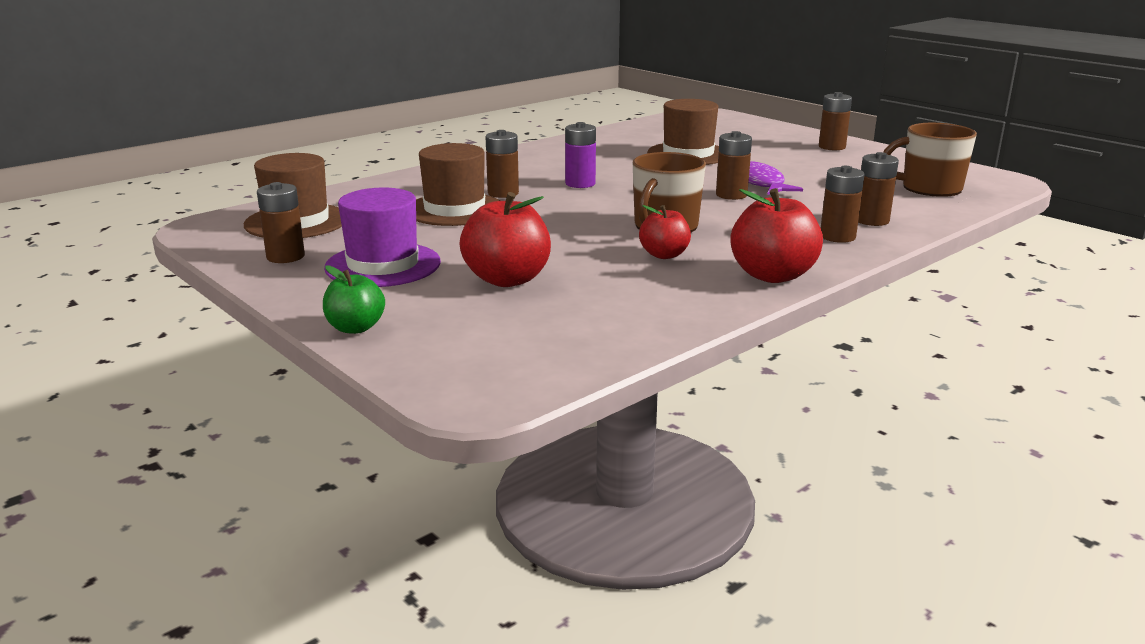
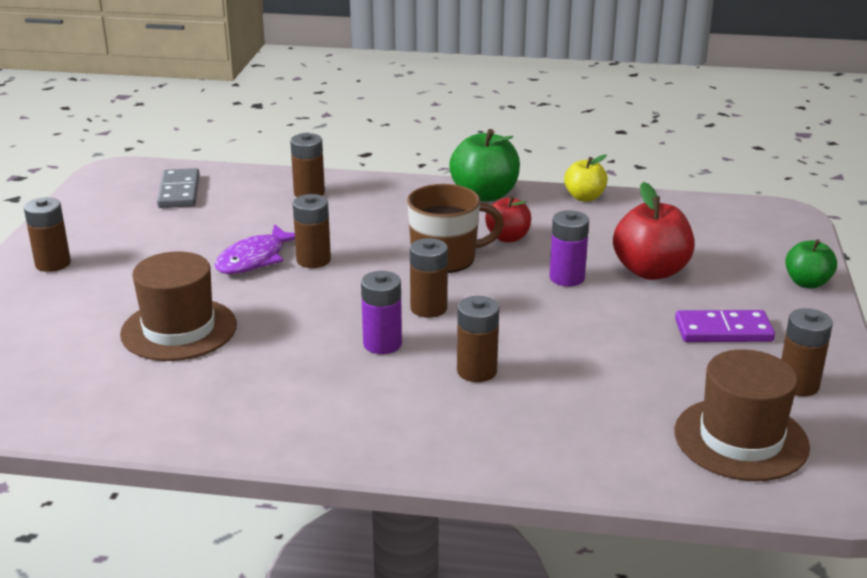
camera: 130 degrees left, 5 degrees up
purple hat [324,188,441,287] -> purple domino [675,310,775,342]
brown hat [416,143,500,226] -> none
red apple [730,188,823,283] -> green apple [449,129,520,202]
brown battery [821,166,865,243] -> brown battery moved to [410,238,448,318]
brown mug [883,123,977,197] -> grey domino [157,168,200,208]
none -> purple battery [549,210,589,286]
none -> yellow apple [564,154,608,202]

